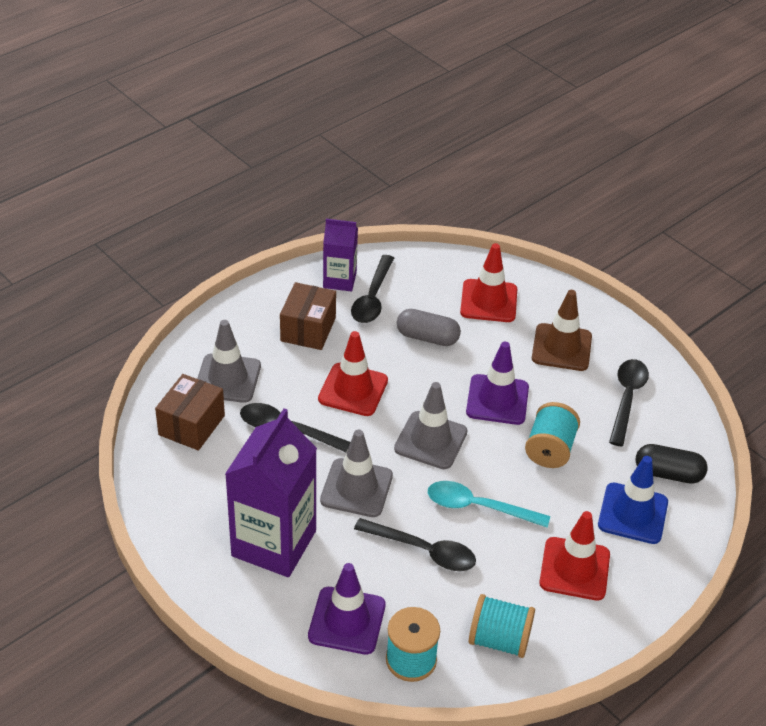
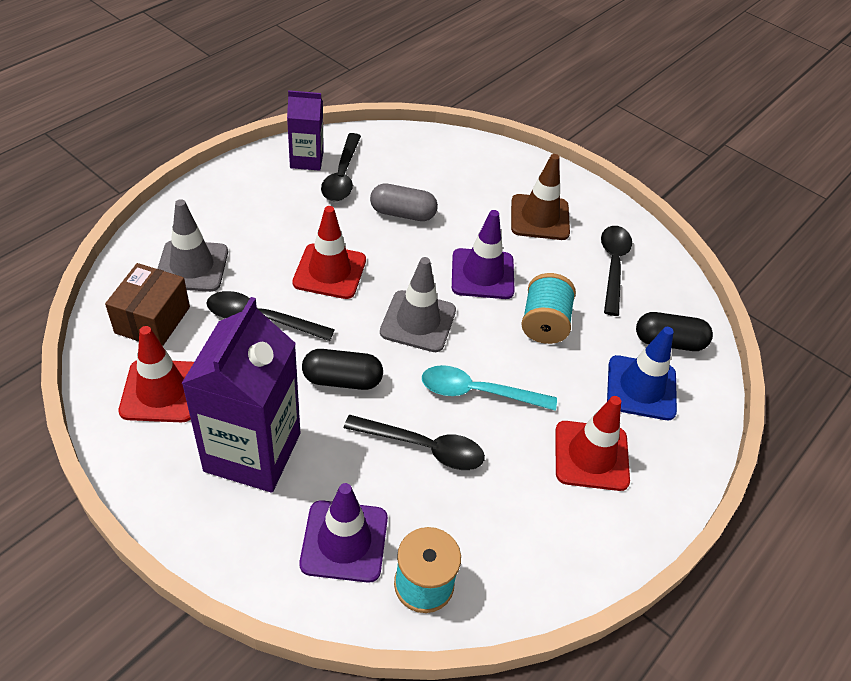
camera: 10 degrees left, 5 degrees up
brown box [280,282,336,350] -> none
grey traffic cone [320,430,393,517] -> black capsule [302,349,383,390]
red traffic cone [460,243,517,322] -> red traffic cone moved to [119,326,194,422]
turquoise spool [469,594,535,658] -> none

